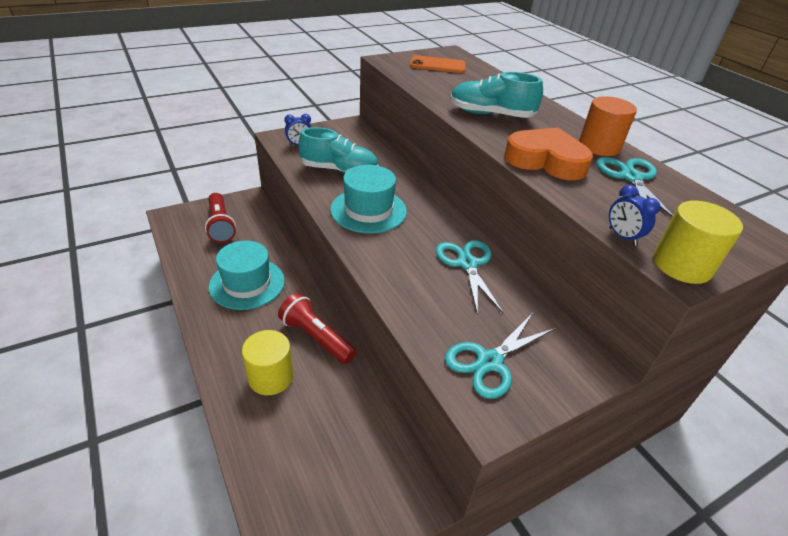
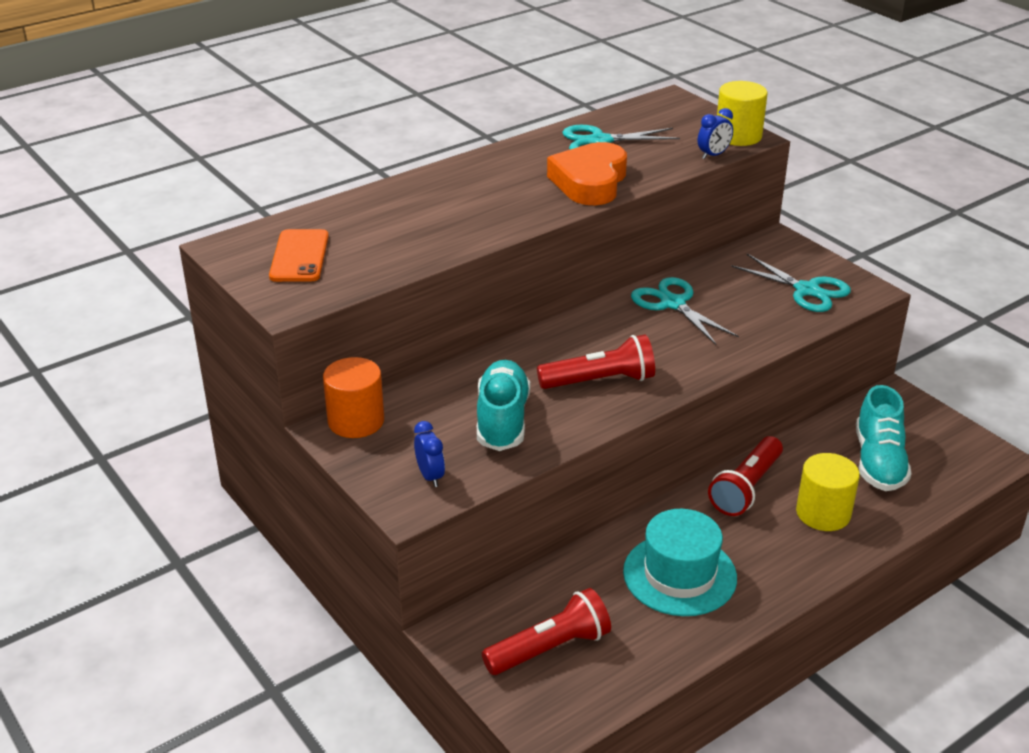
camera: 95 degrees left, 5 degrees down
turquoise hat [330,165,407,234] -> red flashlight [537,335,655,389]
turquoise scissors [436,240,504,315] -> turquoise scissors turned 75 degrees clockwise [631,277,739,345]
turquoise shoe [450,72,543,118] -> turquoise shoe moved to [856,385,911,491]
orange cylinder [579,96,637,156] -> orange cylinder moved to [323,357,384,438]

